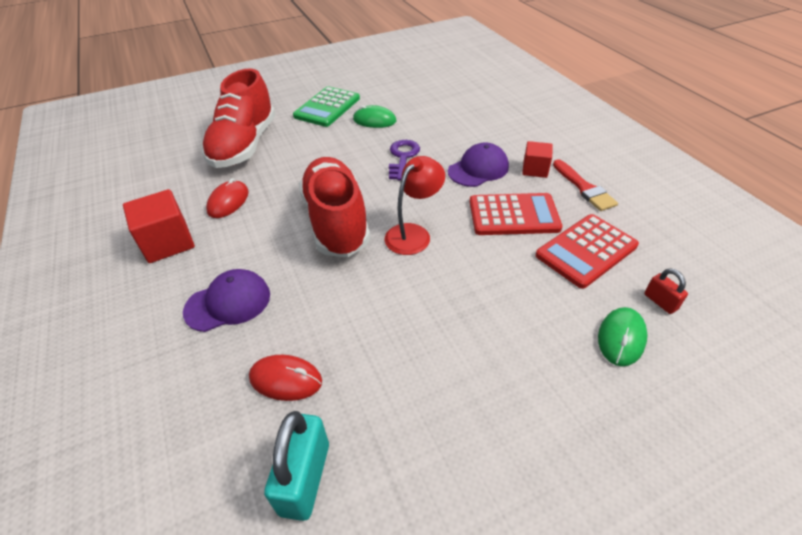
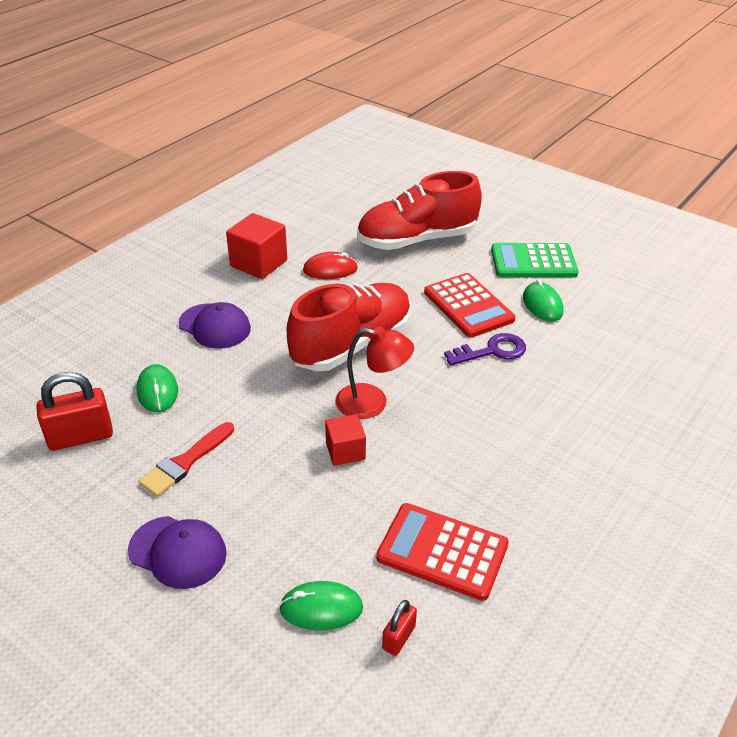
camera: 60 degrees right, 5 degrees down
red mouse [249,355,322,401] -> green mouse [137,364,178,413]
turquoise padlock [264,411,329,521] -> red padlock [36,372,113,450]
purple cap [448,143,509,187] -> purple cap moved to [128,516,227,589]
red calculator [469,193,562,235] -> red calculator moved to [424,273,515,338]
red cube [522,141,553,178] -> red cube moved to [325,414,366,466]
red brush [553,159,618,211] -> red brush moved to [138,422,234,497]

